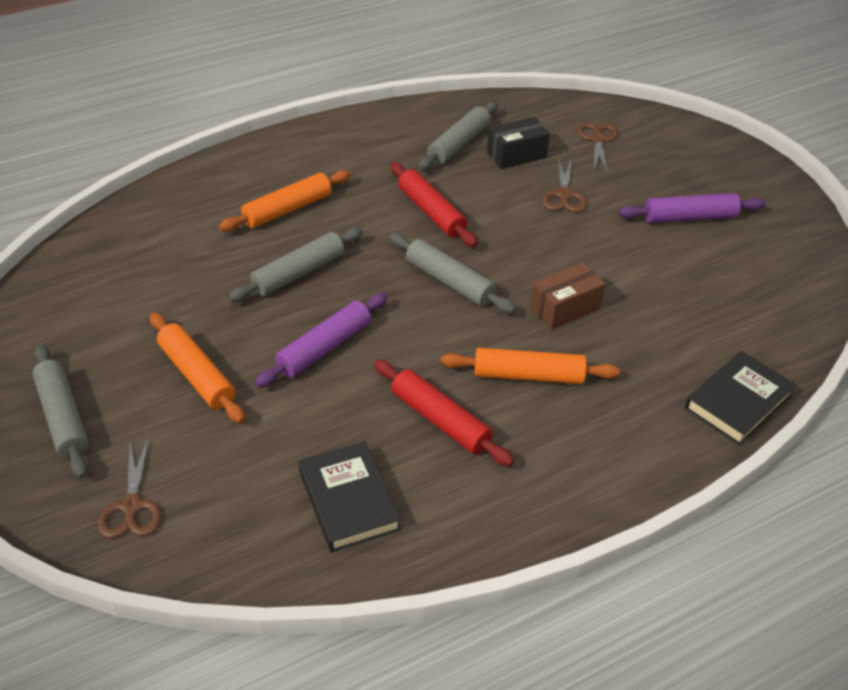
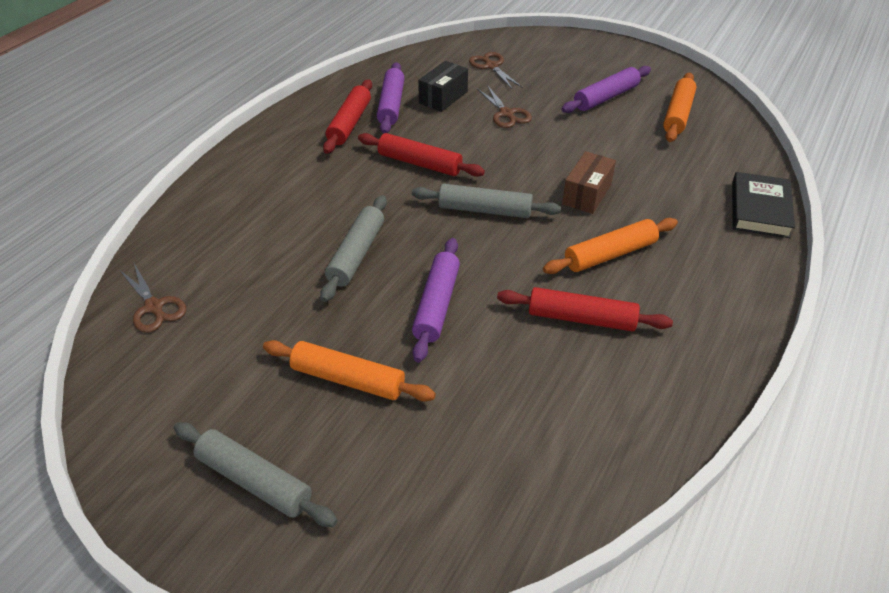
camera: 30 degrees left, 0 degrees up
brown scissors [98,437,162,539] -> brown scissors moved to [120,263,186,333]
orange rolling pin [219,170,351,232] -> orange rolling pin moved to [663,73,696,142]
black book [299,441,401,552] -> none
grey rolling pin [418,102,498,171] -> purple rolling pin [377,62,405,134]
none -> red rolling pin [323,80,372,154]

